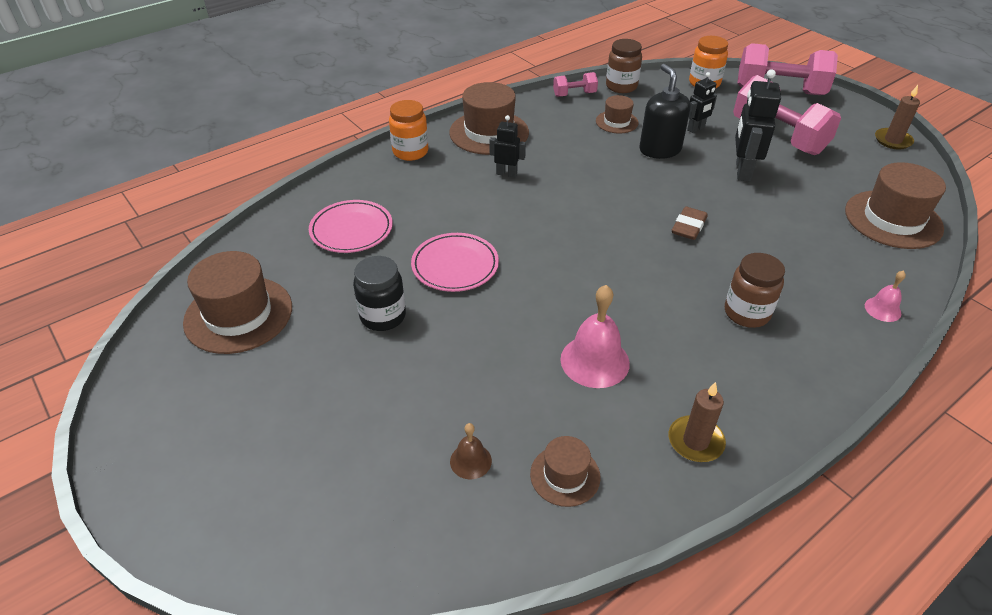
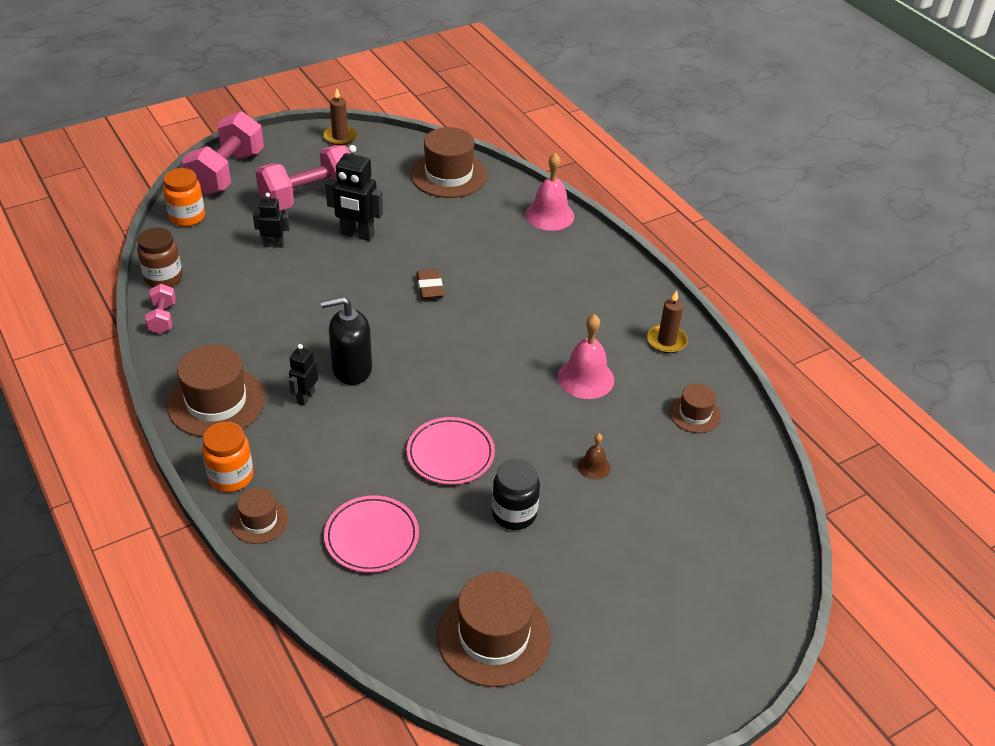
camera: 85 degrees left, 0 degrees up
brown bell [450,423,492,479] -> brown bell moved to [578,434,611,480]
brown hat [596,95,639,133] -> brown hat moved to [230,488,289,544]
black soap dispenser [640,64,690,159] -> black soap dispenser moved to [321,297,372,385]
brown eraser [672,207,708,240] -> brown eraser turned 45 degrees clockwise [416,269,444,299]
black robot [687,72,717,133] -> black robot turned 60 degrees counterclockwise [253,193,290,248]
brown jar [725,253,785,328] -> none
pink bell [865,270,906,322] -> pink bell [526,153,574,231], size x1.86

